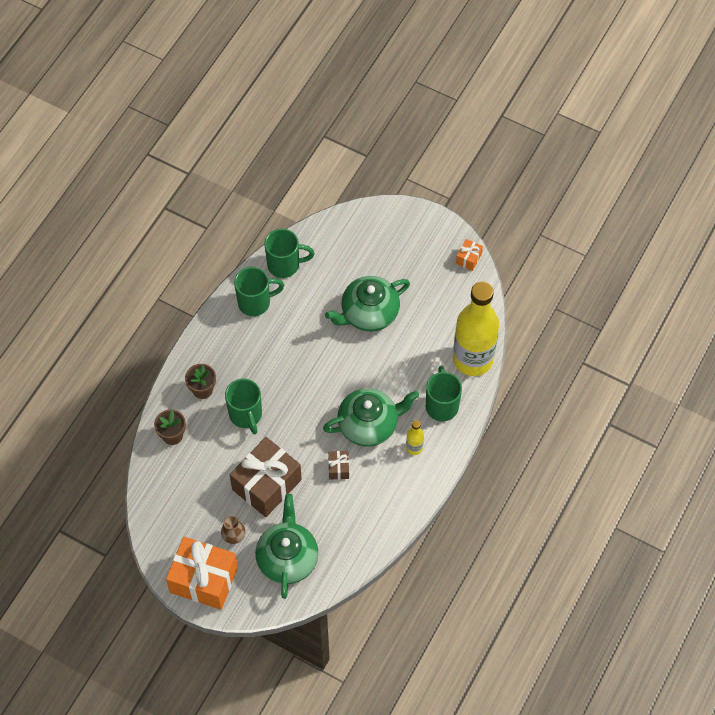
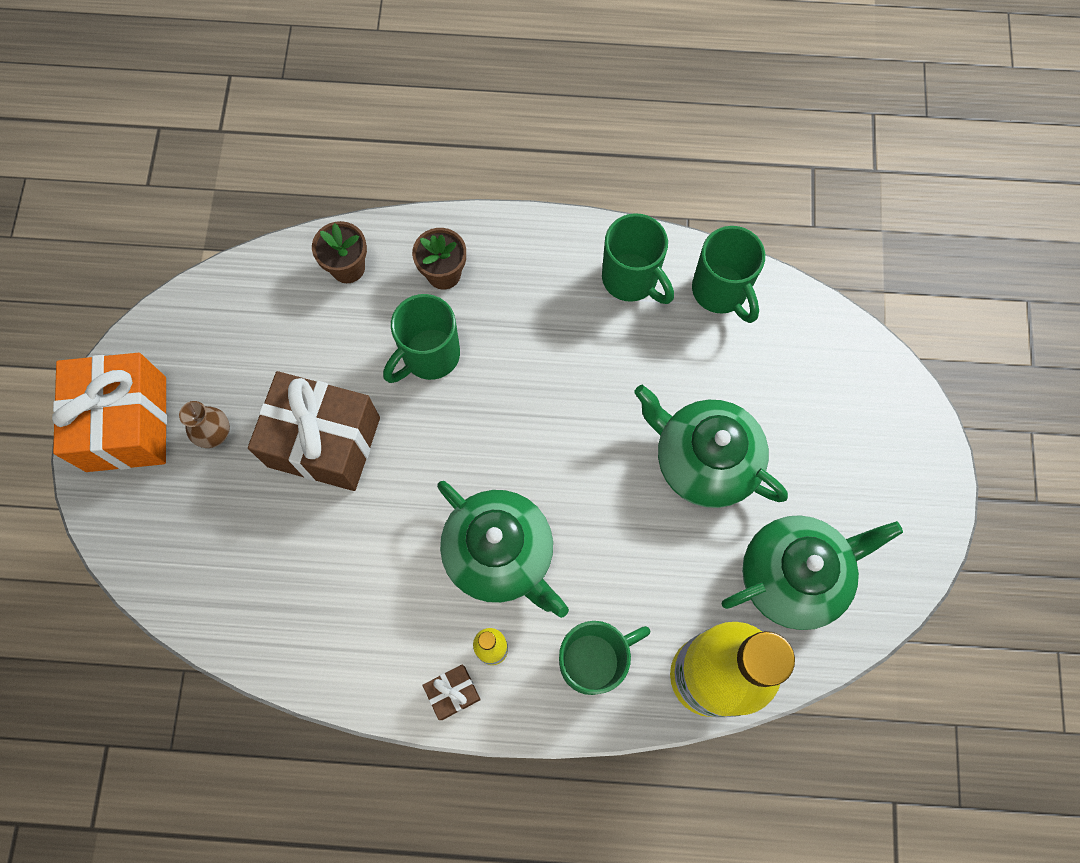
camera: 65 degrees right, 10 degrees up
green teapot [255,494,318,599] -> green teapot moved to [722,515,903,630]
brown gift [328,451,349,480] -> brown gift moved to [422,665,481,720]
orange gift [456,239,483,271] -> none

